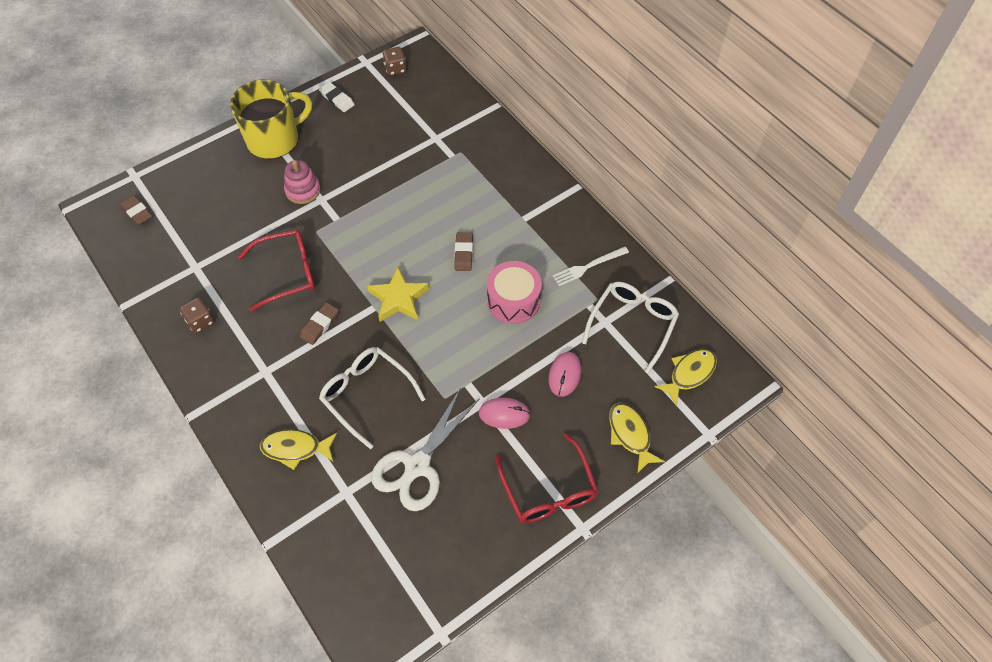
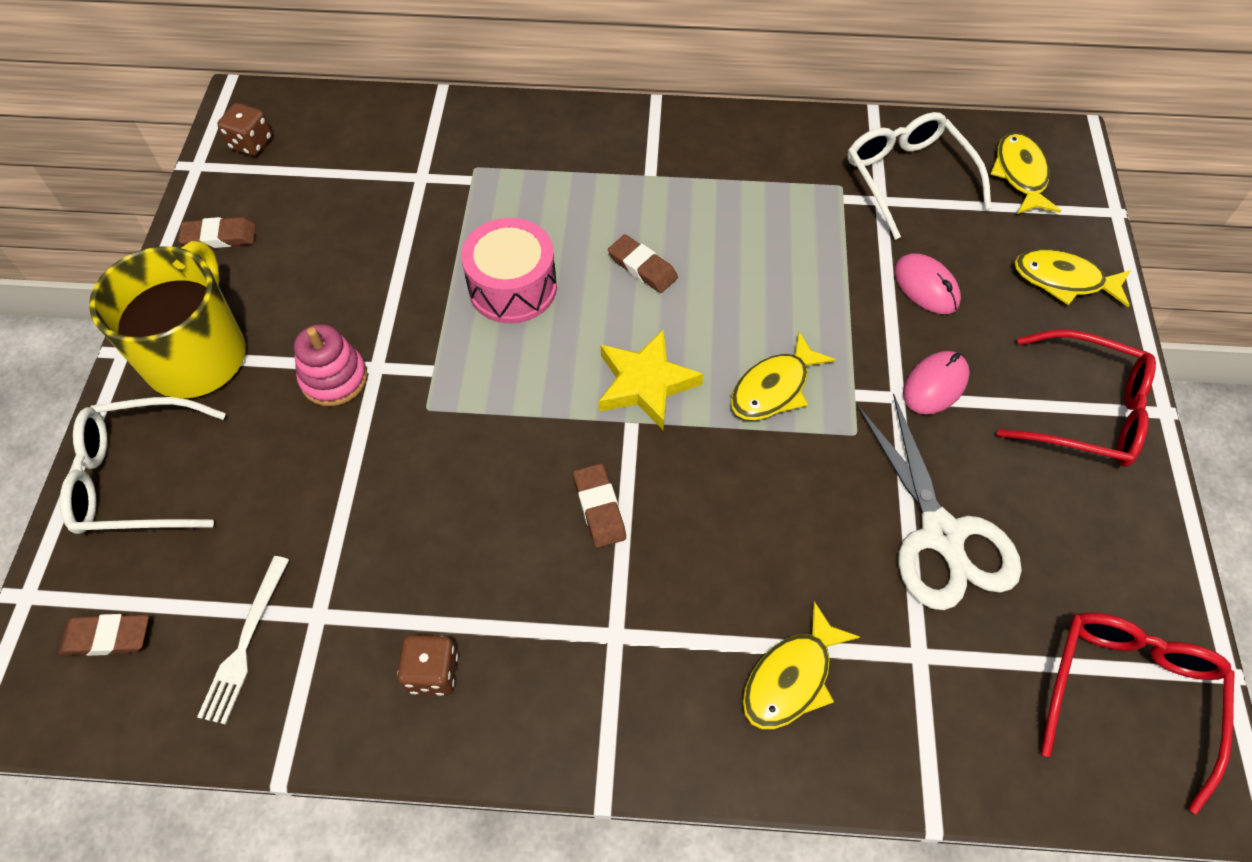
camera: 50 degrees left, 0 degrees up
red glasses [238,229,315,311] -> red glasses moved to [1041,612,1235,814]
white eraser [319,82,355,112] -> brown eraser [178,217,256,248]
white glasses [319,347,426,449] -> white glasses moved to [60,397,226,534]
pink drum [487,261,542,324] -> pink drum moved to [461,218,557,324]
white fork [553,247,629,286] -> white fork moved to [197,556,289,725]
none -> yellow fish [730,332,836,420]

